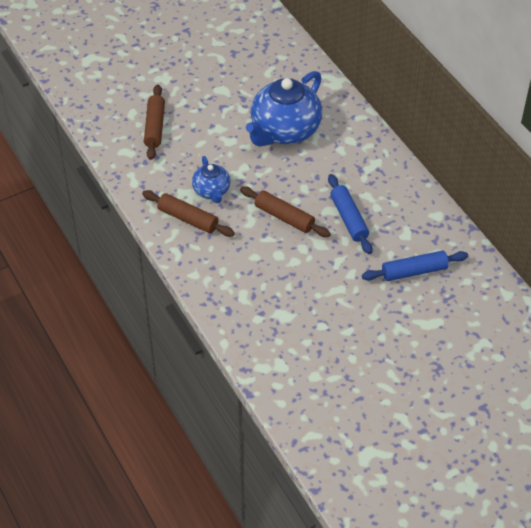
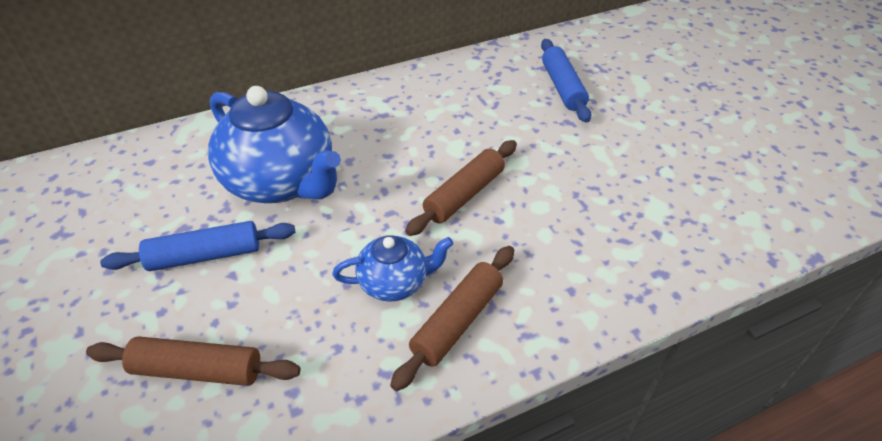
camera: 85 degrees left, 5 degrees down
blue rolling pin [328,174,372,254] -> blue rolling pin moved to [100,221,296,271]

